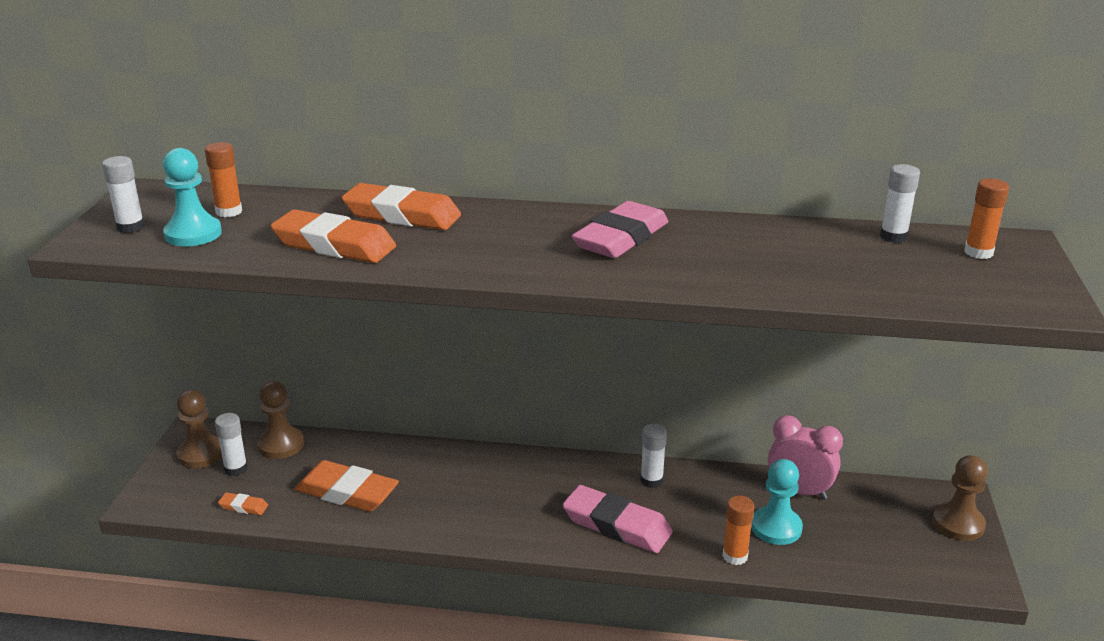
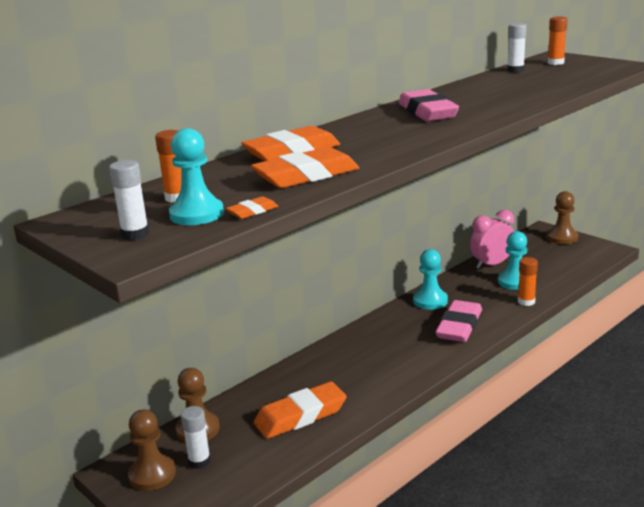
camera: 50 degrees left, 5 degrees down
orange eraser [218,492,268,515] -> orange eraser moved to [226,196,278,219]
pink eraser [563,485,673,553] -> pink eraser turned 45 degrees counterclockwise [435,300,482,342]
white glue stick [640,424,667,488] -> turquoise pawn [413,249,448,310]

